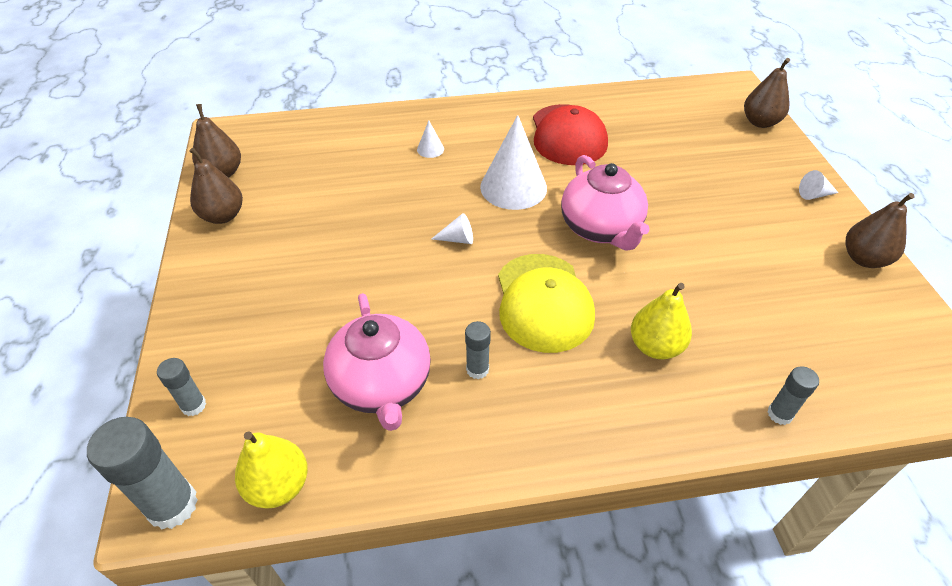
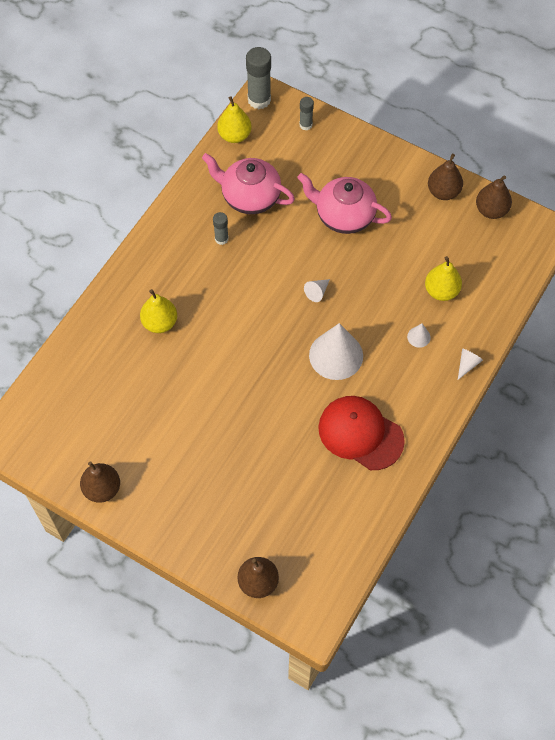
camera: 130 degrees right, 15 degrees up
yellow cap [498,254,595,353] -> none
pink teapot [561,155,650,251] -> pink teapot moved to [297,173,392,234]
grey glue stick [767,366,819,425] -> none
white cone [799,170,838,200] -> white cone moved to [458,348,483,380]
none -> yellow pear [425,256,462,301]

